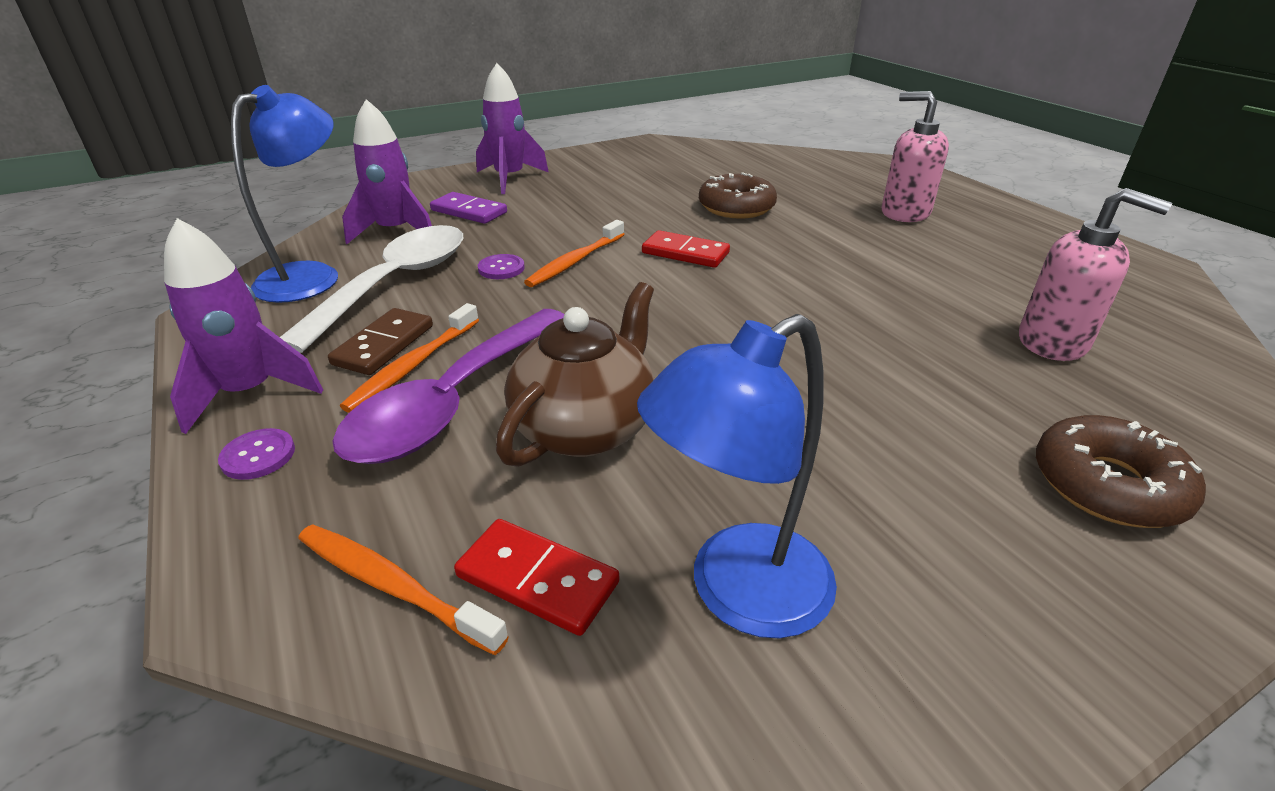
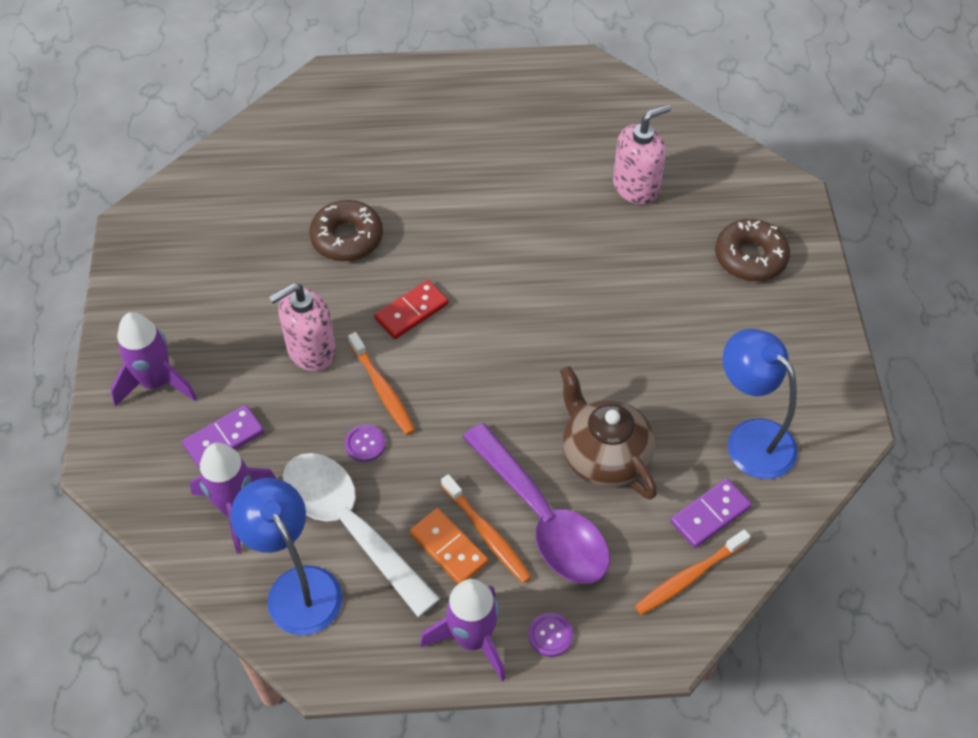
camera: 65 degrees left, 20 degrees up
brown domino [328,308,433,375] -> orange domino [410,508,488,584]
red domino [454,519,619,636] -> purple domino [670,478,752,548]
blue lamp [637,314,837,638] -> blue lamp turned 150 degrees clockwise [722,329,798,479]
pink soap dispenser [882,91,949,222] -> pink soap dispenser moved to [269,283,336,371]

